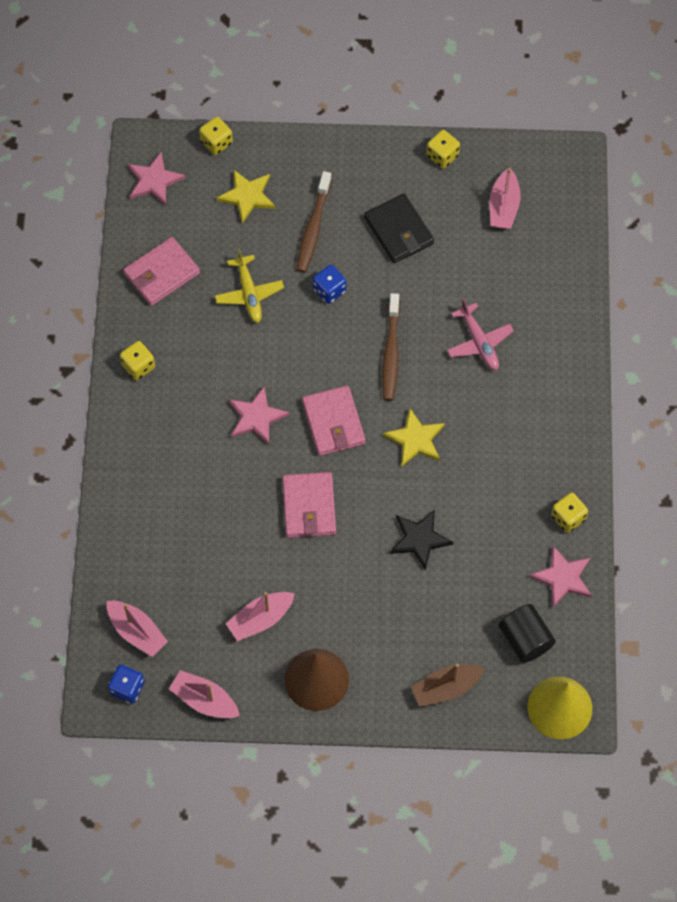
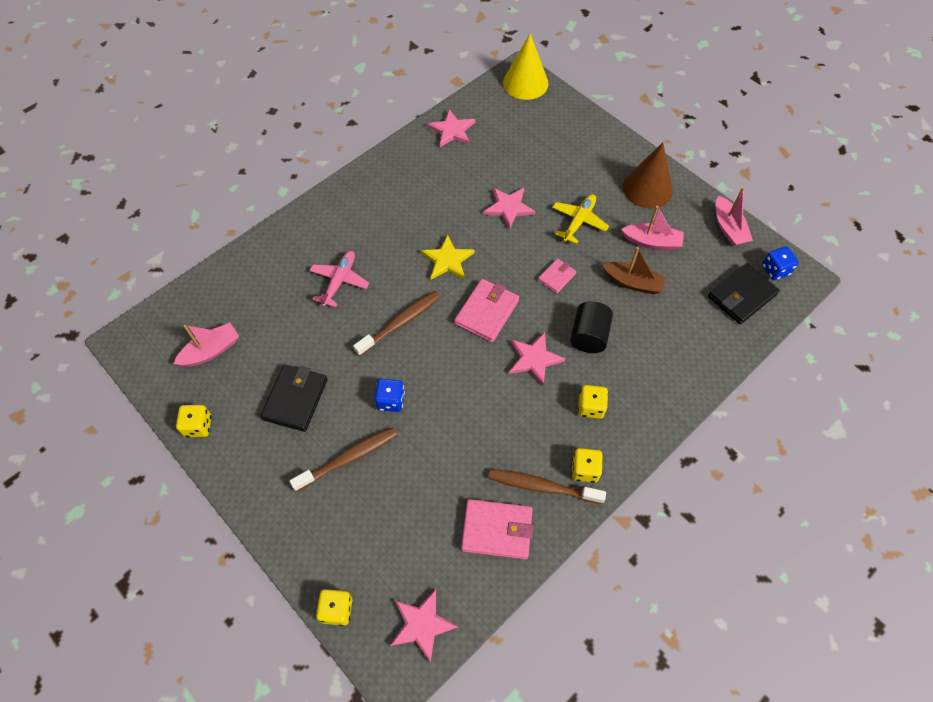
camera: 135 degrees left, 5 degrees down
pink boat [107,601,168,657] -> black wallet [708,263,780,324]
yellow plane [215,248,284,323] -> yellow plane moved to [552,194,609,244]
yellow star [216,169,275,223] -> none
pink wallet [282,472,336,538] -> pink wallet [538,259,576,293], size x0.57
black star [390,510,453,571] -> pink star [483,188,535,230]
brown boat [411,664,485,707] -> brown boat moved to [602,247,666,294]
black cylinder [498,604,556,663] -> black cylinder moved to [570,301,613,353]
yellow dice [551,493,588,533] -> yellow dice moved to [578,385,608,419]
none -> brown toothbrush [489,469,606,504]

